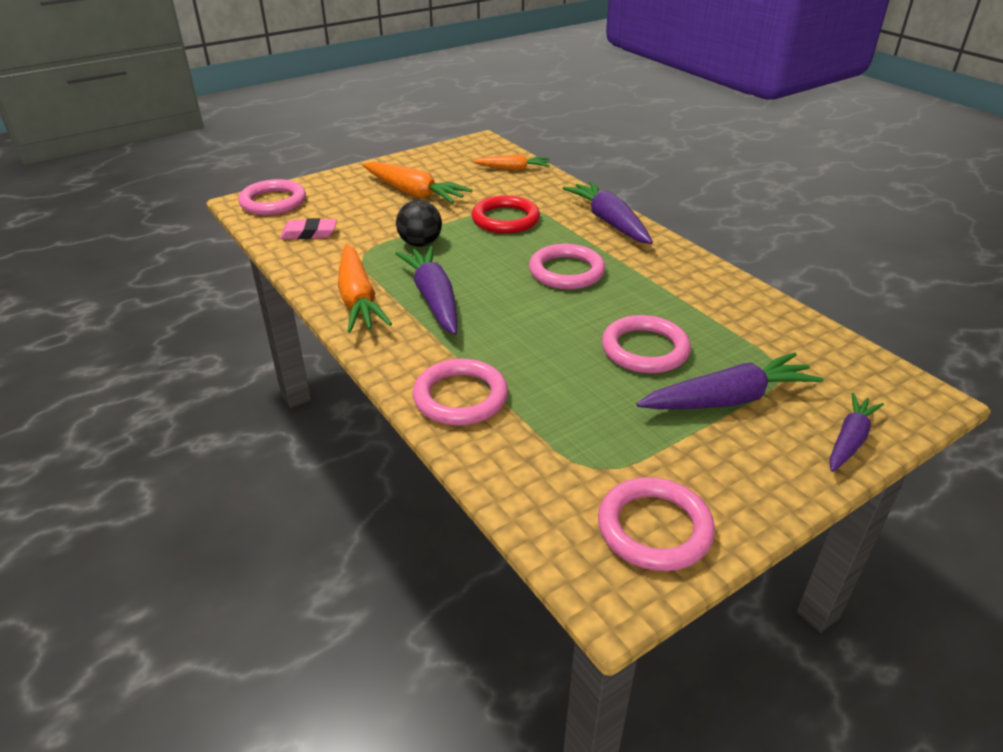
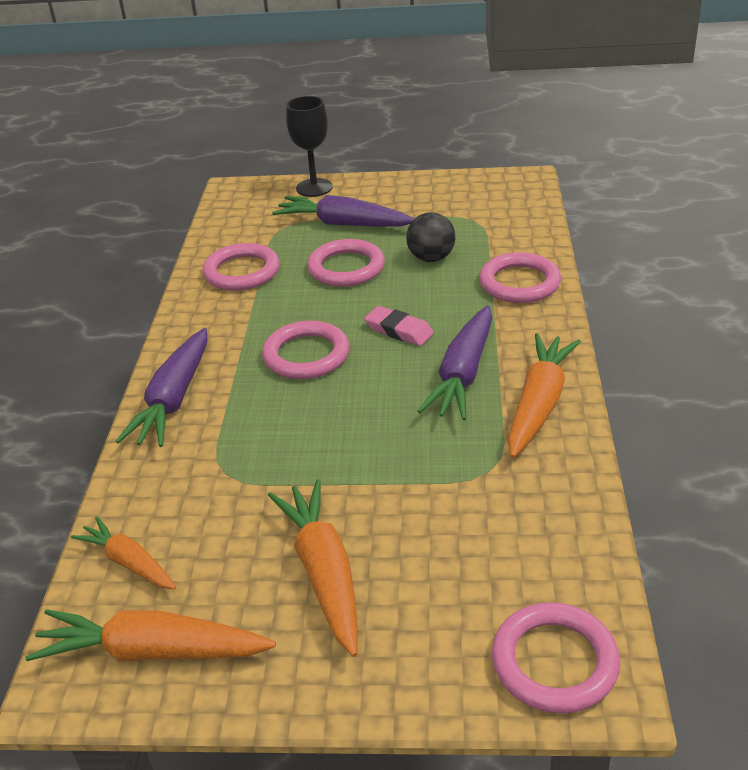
camera: 140 degrees left, 0 degrees up
pink eraser [280,218,337,239] -> pink eraser moved to [364,306,434,346]
black ball [396,200,442,247] -> black ball moved to [406,212,456,262]
red ring [472,195,540,234] -> none
pink ring [598,477,715,571] -> pink ring moved to [203,243,280,291]
purple carrot [829,393,884,472] -> black goblet [286,96,333,197]
none -> orange carrot [25,609,276,662]

